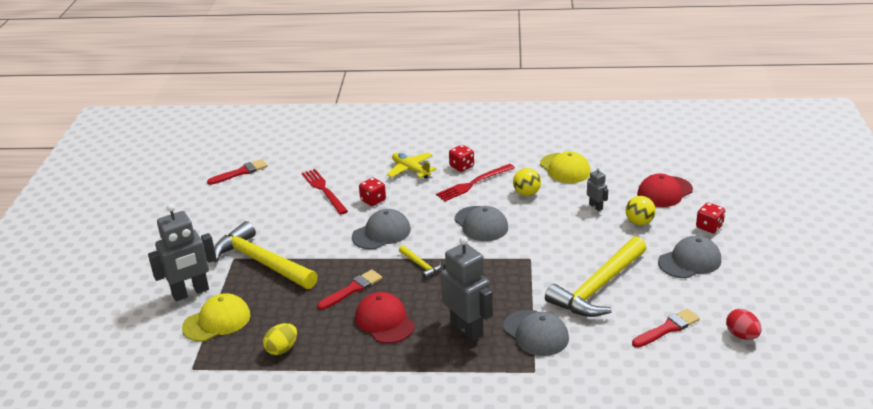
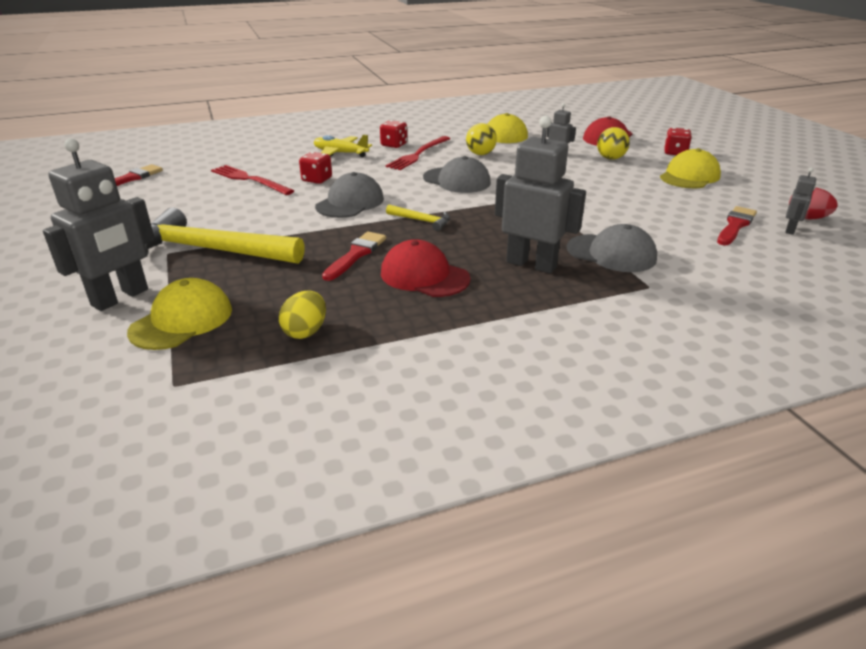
camera: 25 degrees left, 0 degrees up
yellow hammer [545,236,647,317] -> none
grey cap [658,236,721,278] -> yellow cap [660,148,721,188]
none -> grey robot [785,168,816,235]

